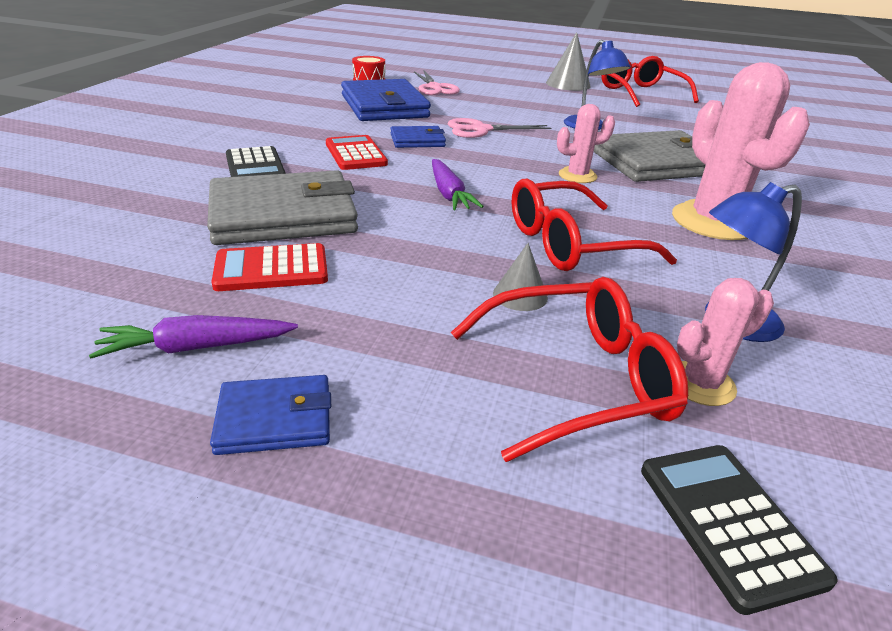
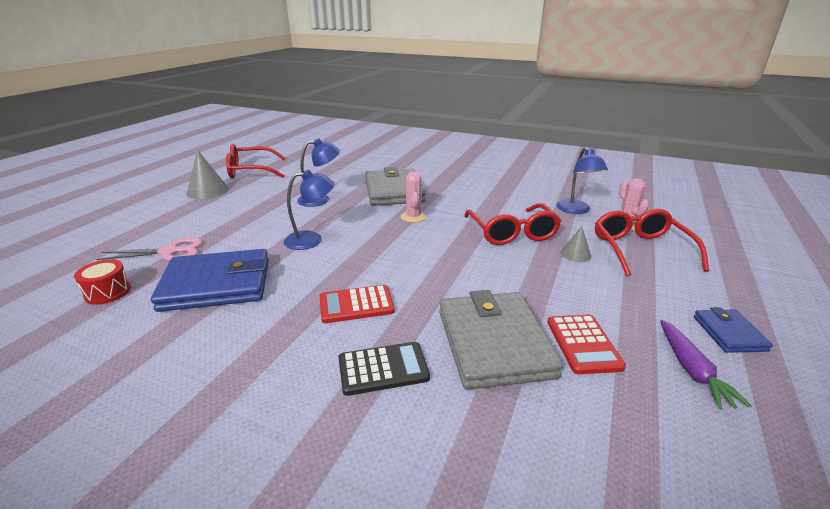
camera: 80 degrees left, 5 degrees down
blue wallet [390,126,446,148] -> none
purple carrot [432,159,484,210] -> none
pink scissors [448,118,552,138] -> blue lamp [284,170,335,250]
black calculator [641,445,838,615] -> none
pink cactus [672,62,810,240] -> none

